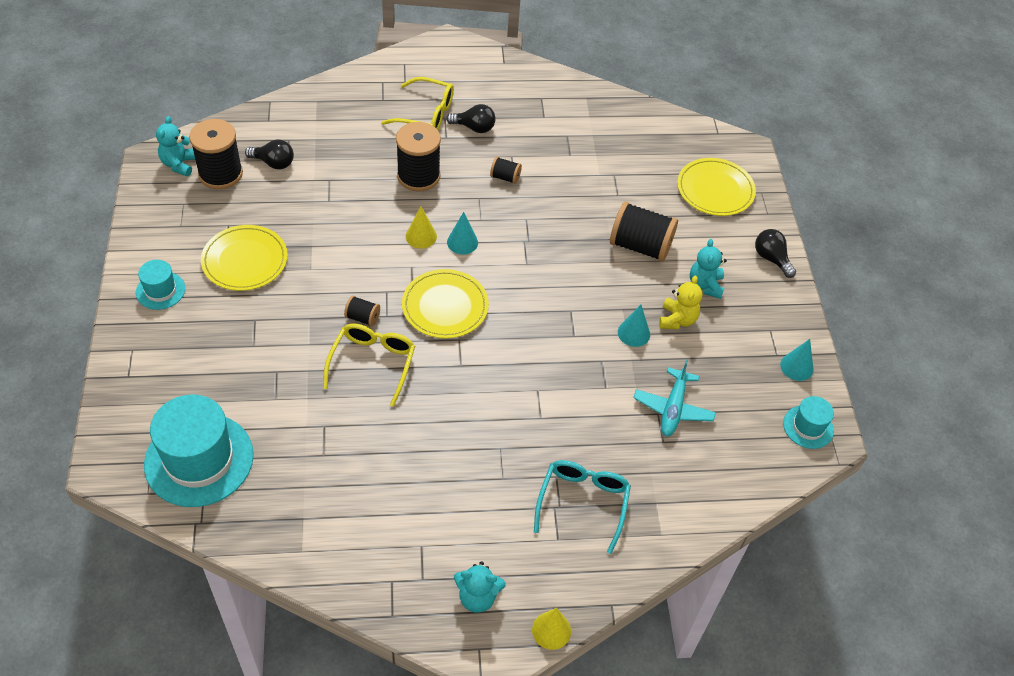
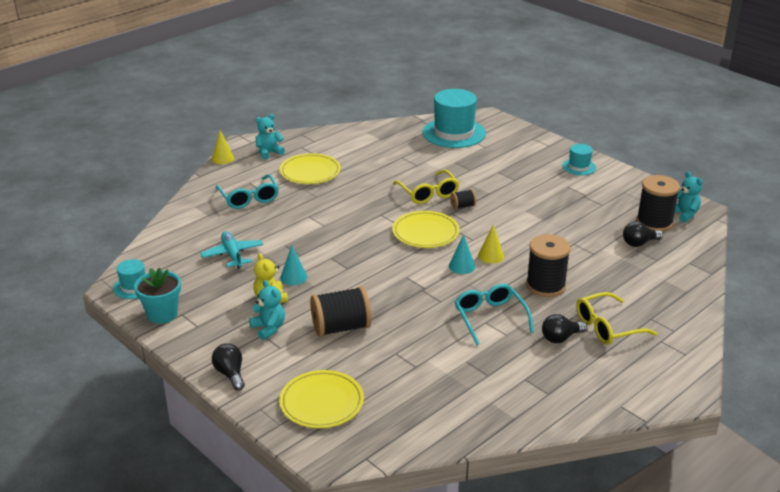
camera: 145 degrees right, 20 degrees down
yellow plate [201,225,288,291] -> yellow plate moved to [280,153,341,184]
black spool [490,157,522,184] -> turquoise glasses [455,284,534,345]
black light bulb [755,229,796,278] -> black light bulb turned 135 degrees counterclockwise [212,343,245,391]
turquoise cone [780,339,813,381] -> turquoise flower pot [134,267,181,324]

